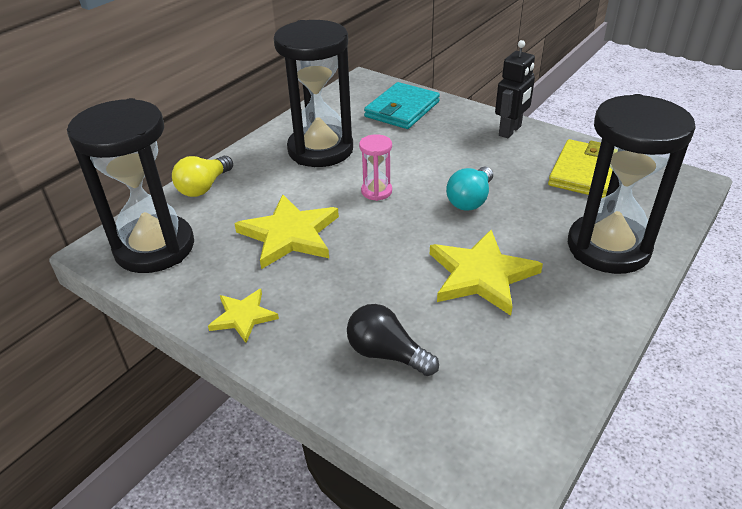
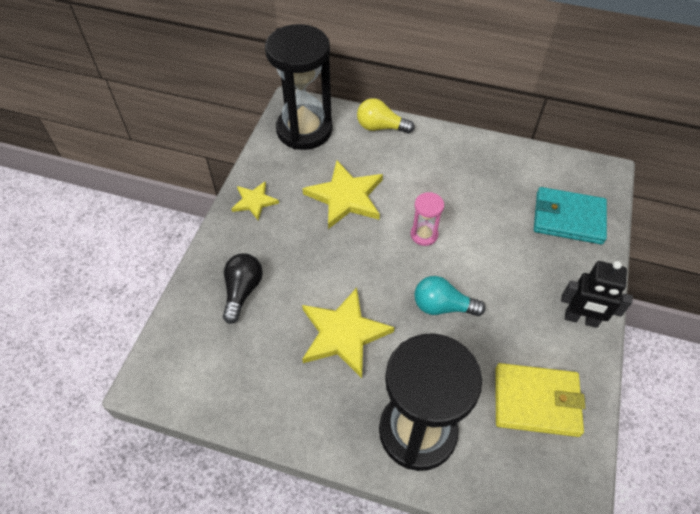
camera: 70 degrees right, 15 degrees up
black hourglass [274,20,353,167] -> none

